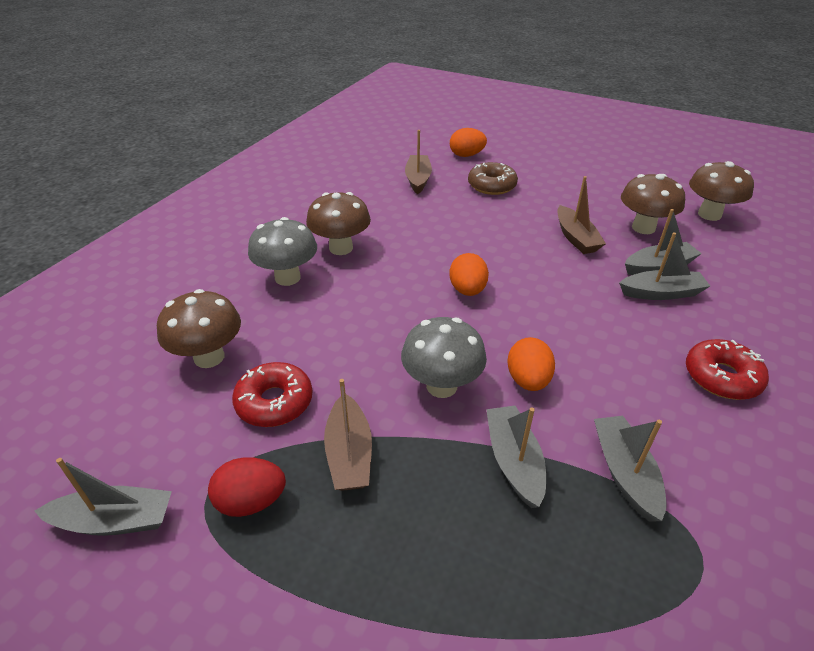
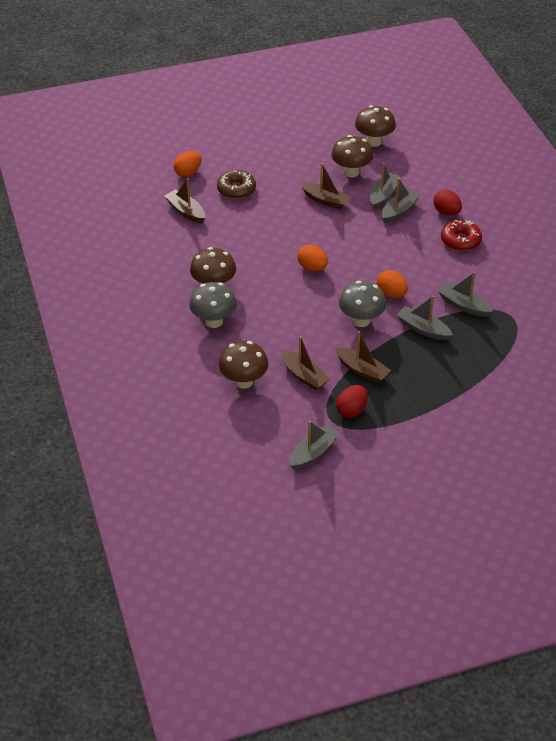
camera: 45 degrees left, 5 degrees up
red donut [232,362,312,427] -> brown boat [281,336,330,390]
none -> red egg [433,190,462,216]

